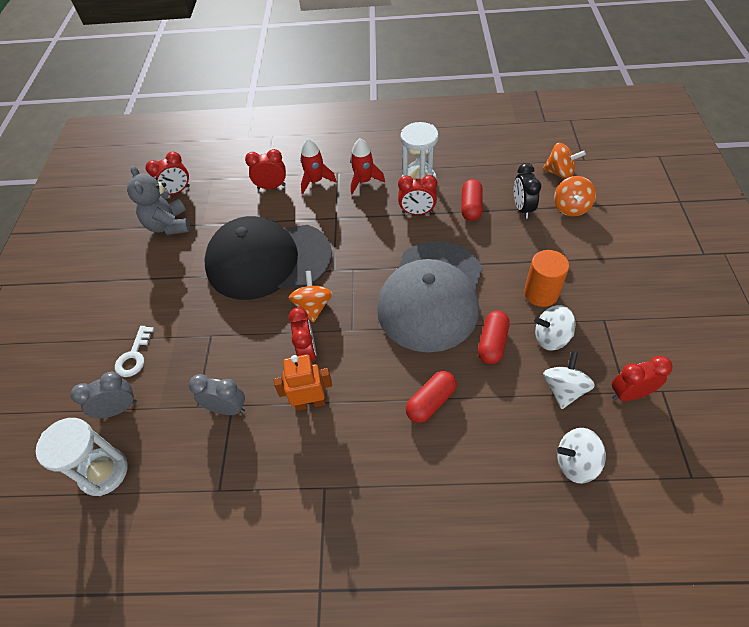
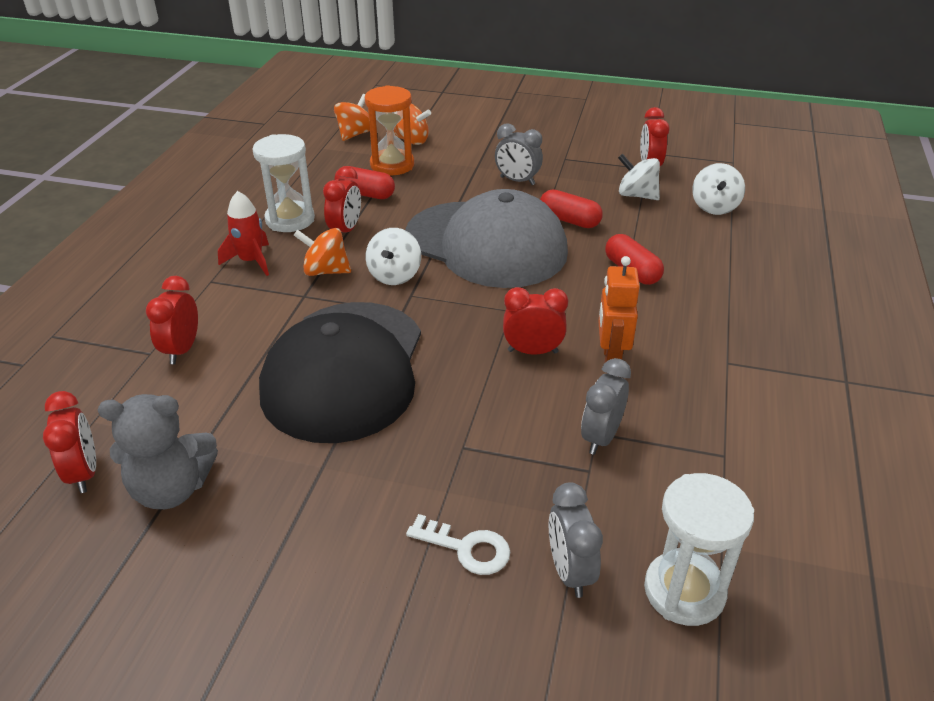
camera: 80 degrees left, 15 degrees down
orange spinning top [289,271,333,323] -> orange spinning top moved to [294,228,351,276]
red rocket [300,139,337,194] -> none
black clock [514,163,541,219] -> orange hourglass [365,85,414,175]
orange cylinder [524,250,569,307] -> grey clock [495,123,543,185]
white spinning top [534,305,575,351] -> white spinning top moved to [366,228,421,285]

